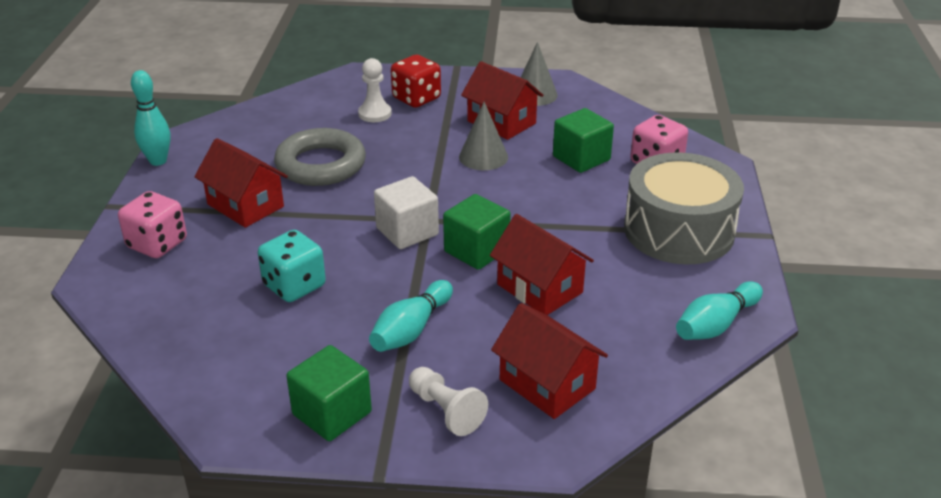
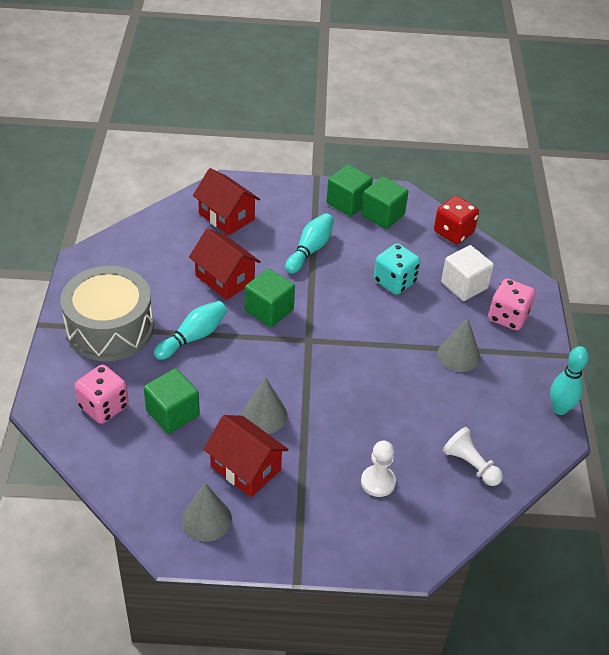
camera: 175 degrees right, 10 degrees up
red house [194,138,288,228] -> grey cone [437,318,480,372]
grey ring [274,128,366,186] -> none
white cube [374,176,439,249] -> white cube moved to [441,245,494,301]
red dice [391,55,441,108] -> red dice moved to [434,196,479,244]
white pawn [409,367,488,436] -> white pawn moved to [443,427,503,486]
turquoise bowling pin [676,281,763,340] -> turquoise bowling pin moved to [154,301,227,360]
none -> green cube [361,177,409,229]

